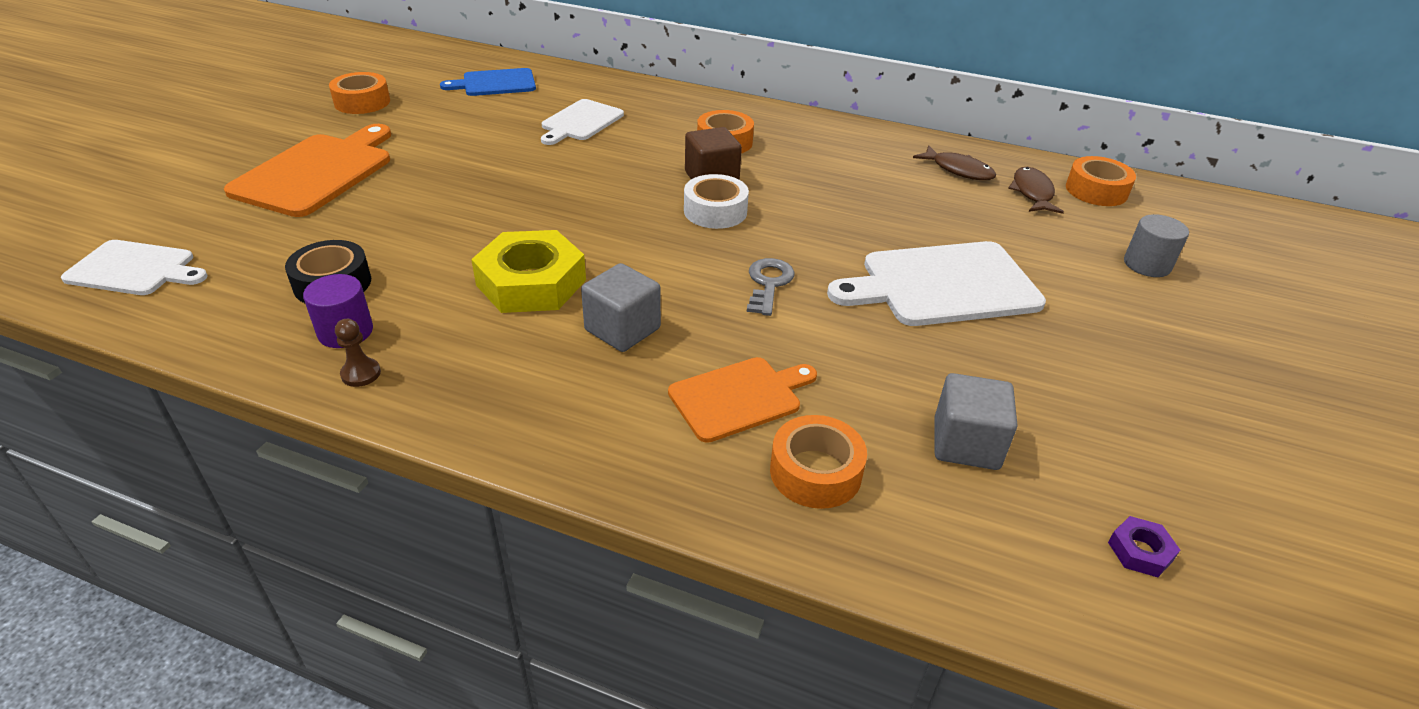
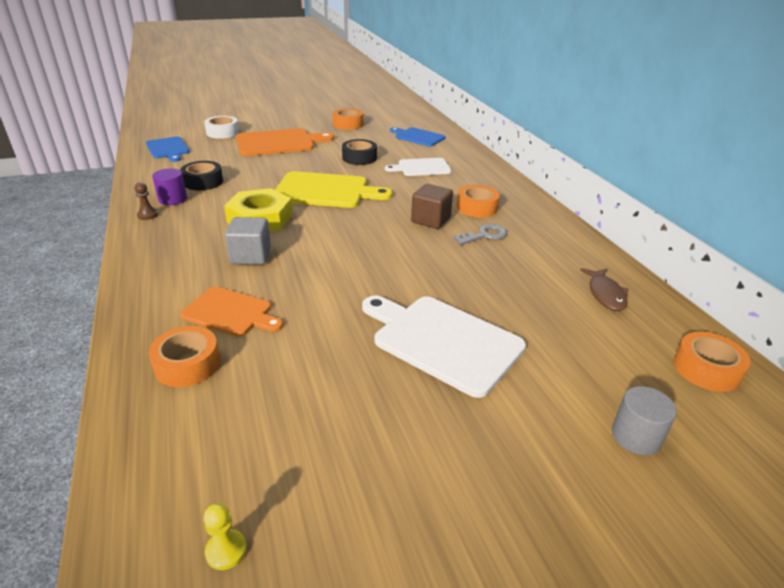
camera: 50 degrees right, 5 degrees down
white cutting board [61,240,207,295] -> blue cutting board [146,136,190,162]
white tape [684,174,749,229] -> white tape moved to [204,116,239,139]
grey key [747,258,795,316] -> grey key moved to [453,224,507,245]
grey cube [935,373,1017,470] -> none
brown fish [1008,167,1064,214] -> none
purple nut [1108,516,1180,577] -> yellow pawn [204,503,247,570]
none -> yellow cutting board [275,171,392,208]
none -> black tape [342,139,377,165]

